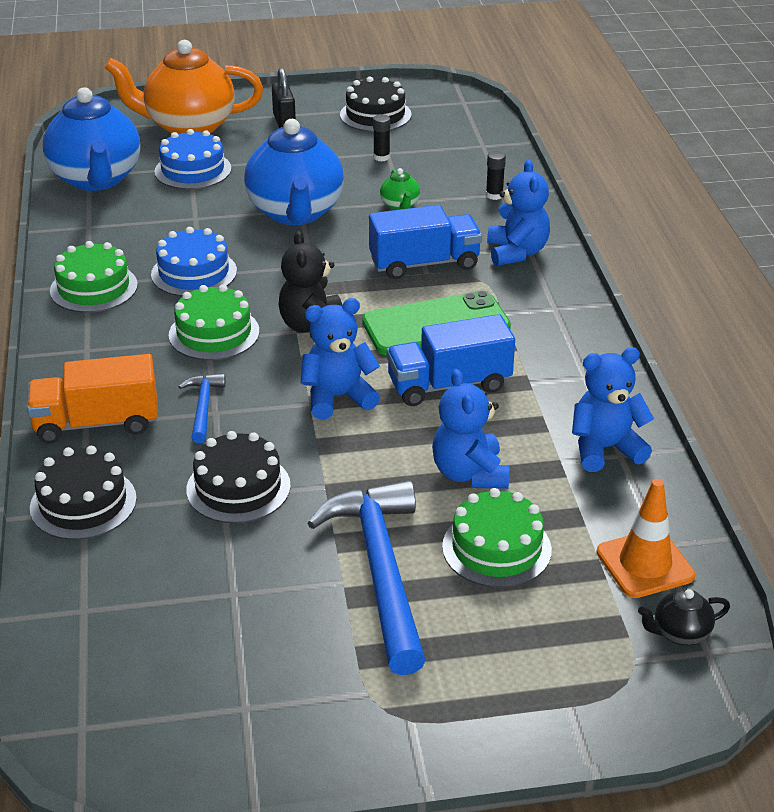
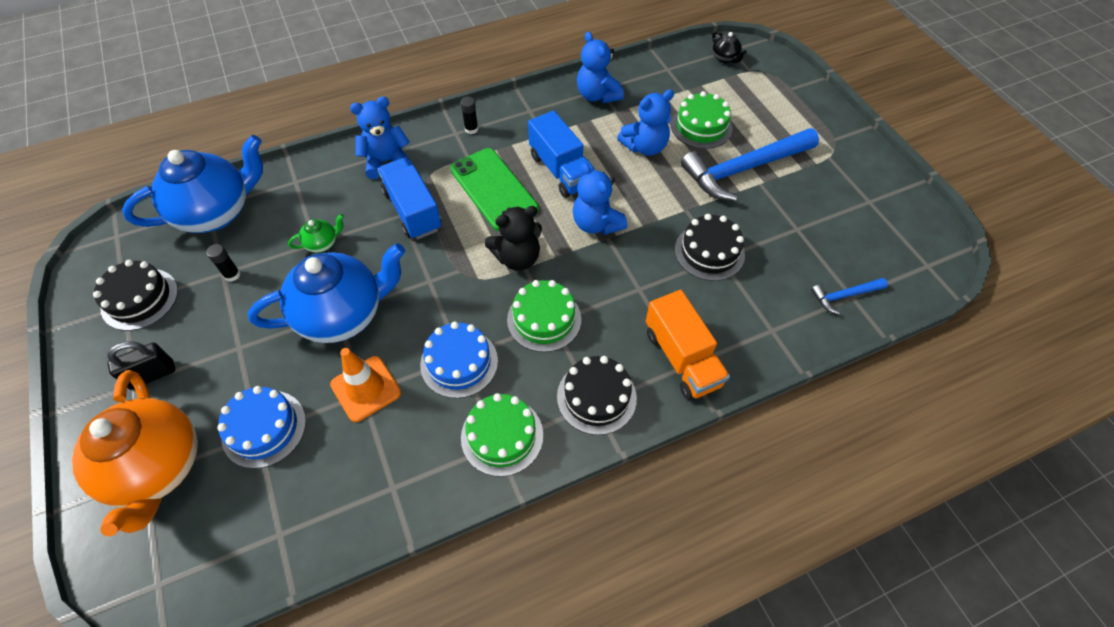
camera: 105 degrees left, 20 degrees up
black cake [30,446,137,540] -> black cake moved to [557,356,637,435]
blue teapot [43,87,140,191] -> blue teapot moved to [122,135,263,233]
blue hammer [178,374,226,443] -> blue hammer moved to [811,278,888,314]
black glue stick [486,151,506,200] -> black glue stick moved to [460,97,478,134]
orange traffic cone [596,479,695,598] -> orange traffic cone moved to [330,348,401,422]

